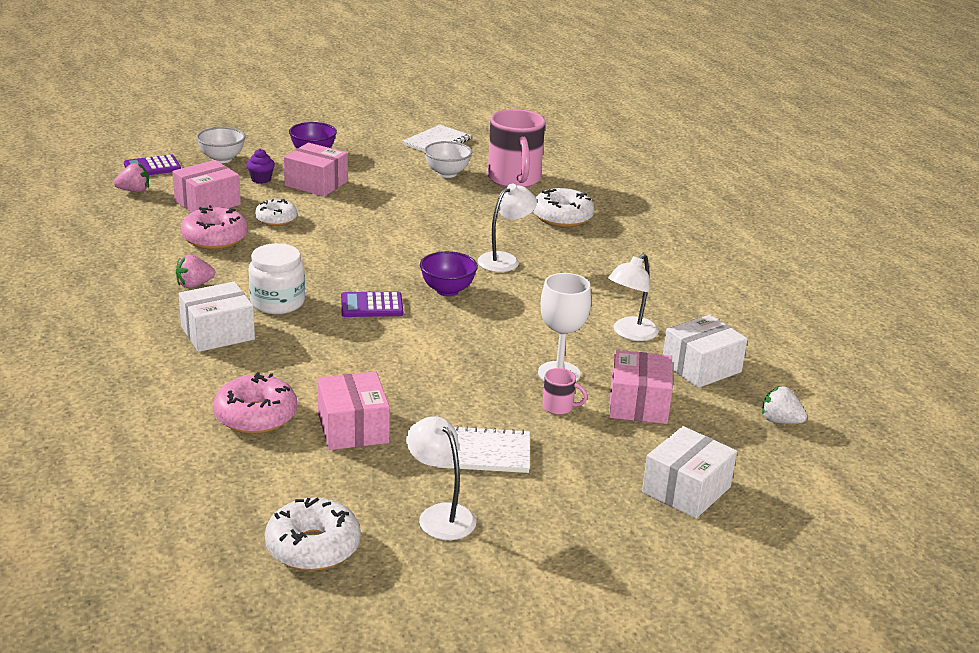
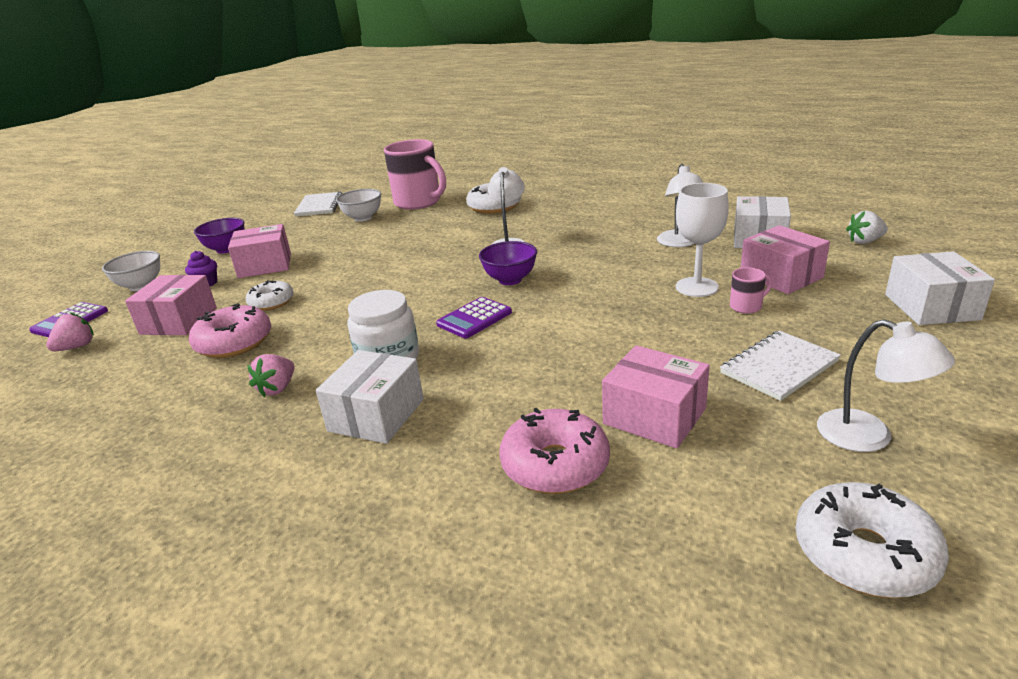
camera: 35 degrees left, 0 degrees up
white lamp [406,416,476,540] -> white lamp turned 150 degrees counterclockwise [817,319,955,452]

